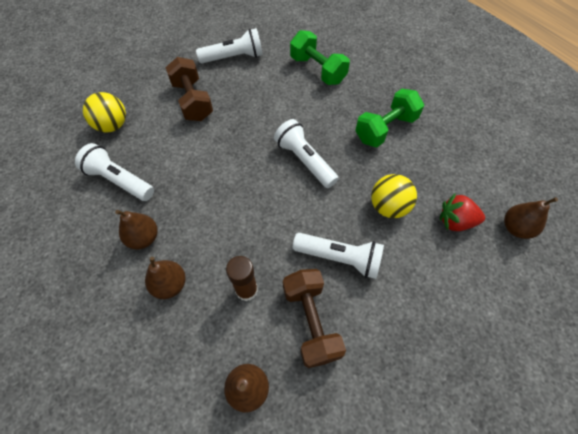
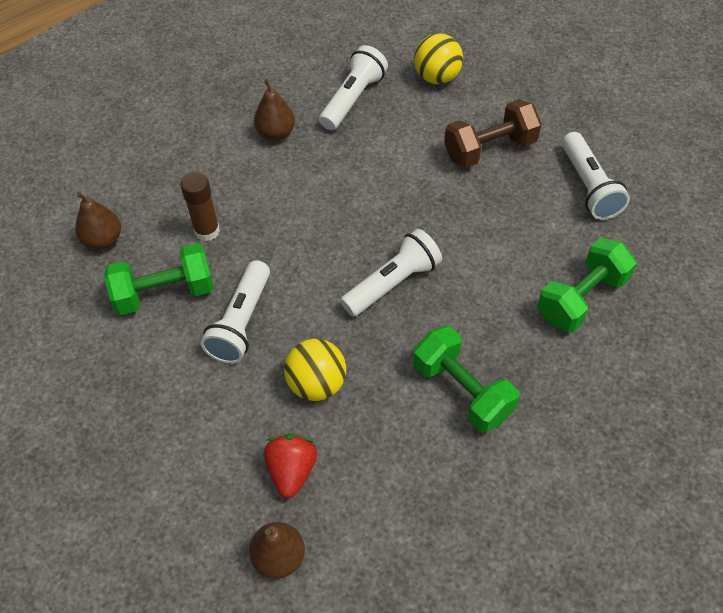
camera: 90 degrees right, 5 degrees down
brown pear [145,257,186,299] -> none
brown dumbbell [283,269,346,368] -> green dumbbell [104,243,214,315]

